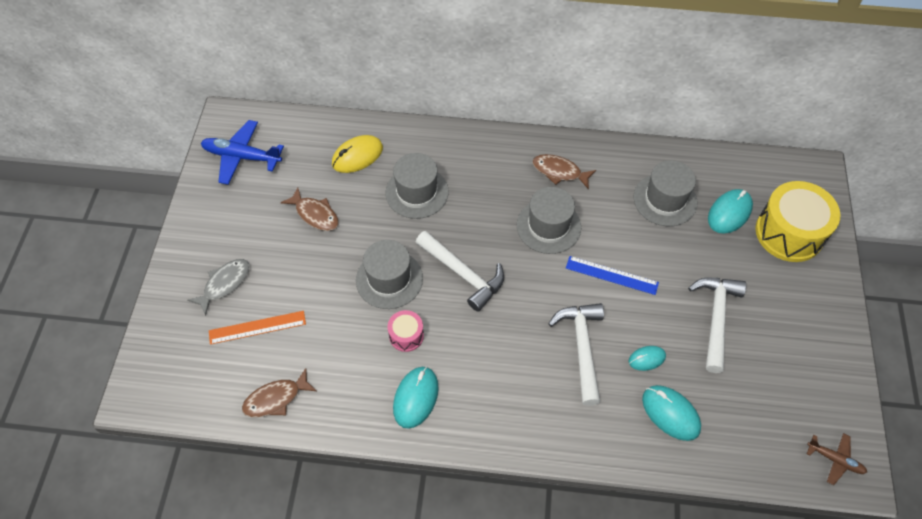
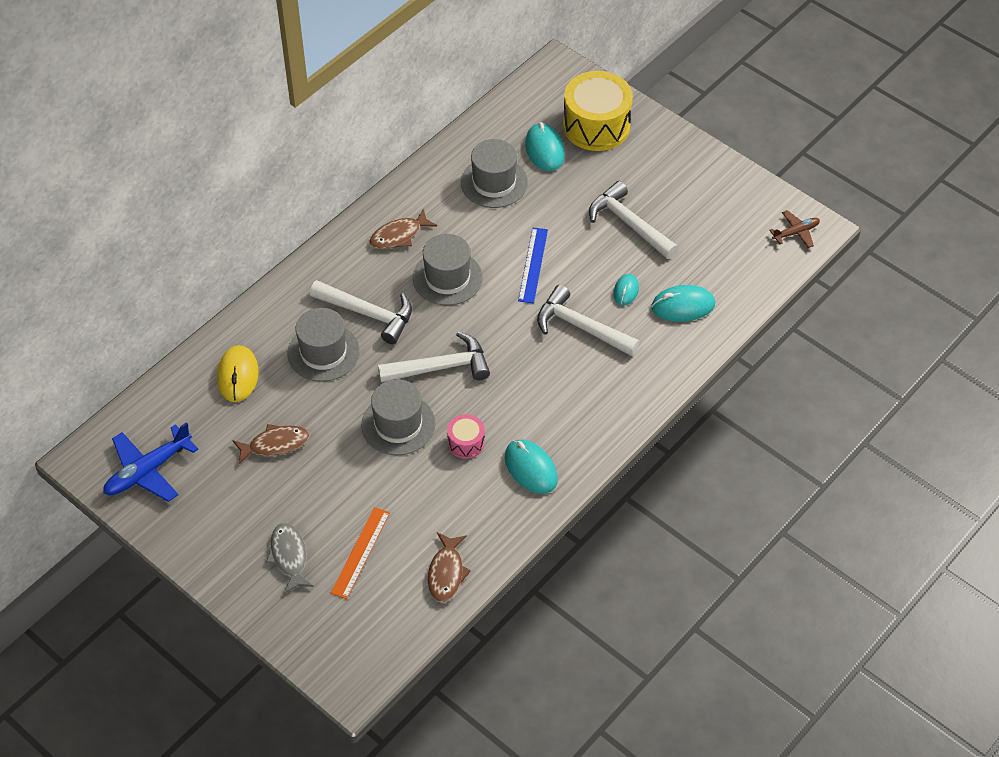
camera: 55 degrees left, 5 degrees down
blue ruler [566,256,659,295] -> blue ruler turned 45 degrees counterclockwise [518,227,548,303]
none -> white hammer [310,280,412,344]

